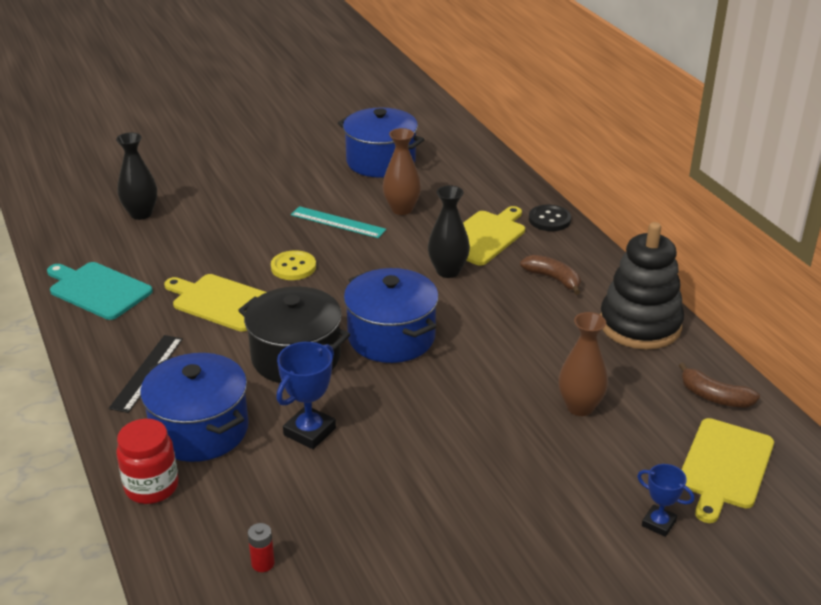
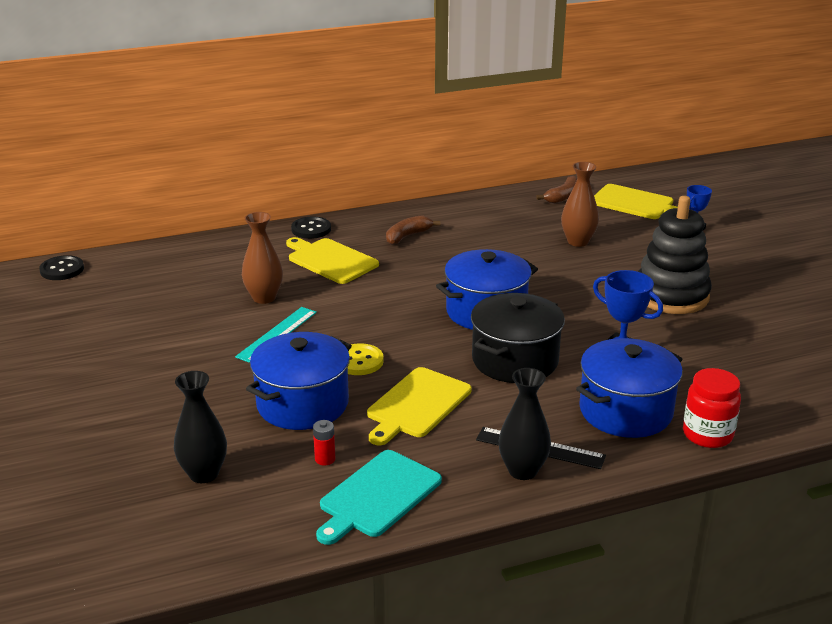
camera: 85 degrees left, 5 degrees down
red battery [248,523,275,572] -> red battery moved to [313,420,336,466]
blue pot [338,107,424,178] -> blue pot moved to [246,332,352,430]
black vase [428,185,470,278] -> black vase moved to [499,368,551,480]
black stacking toy [600,222,684,350] -> black stacking toy moved to [638,196,712,314]
none -> black button [39,255,84,280]

